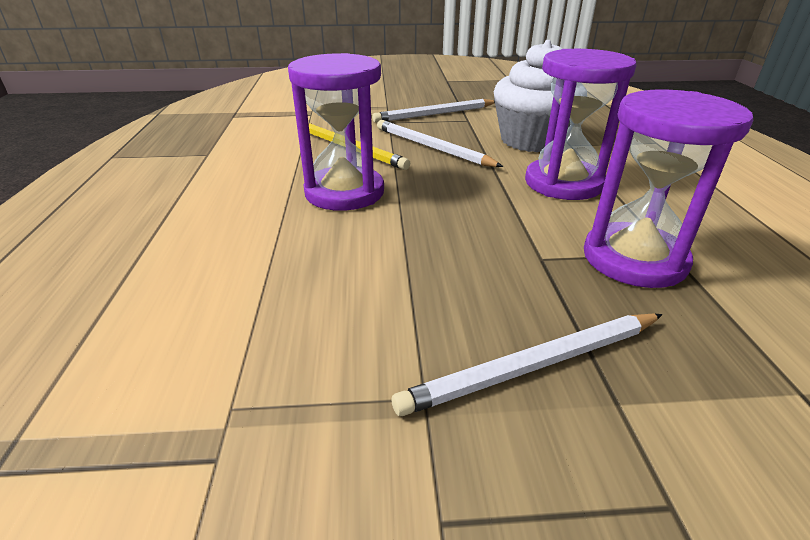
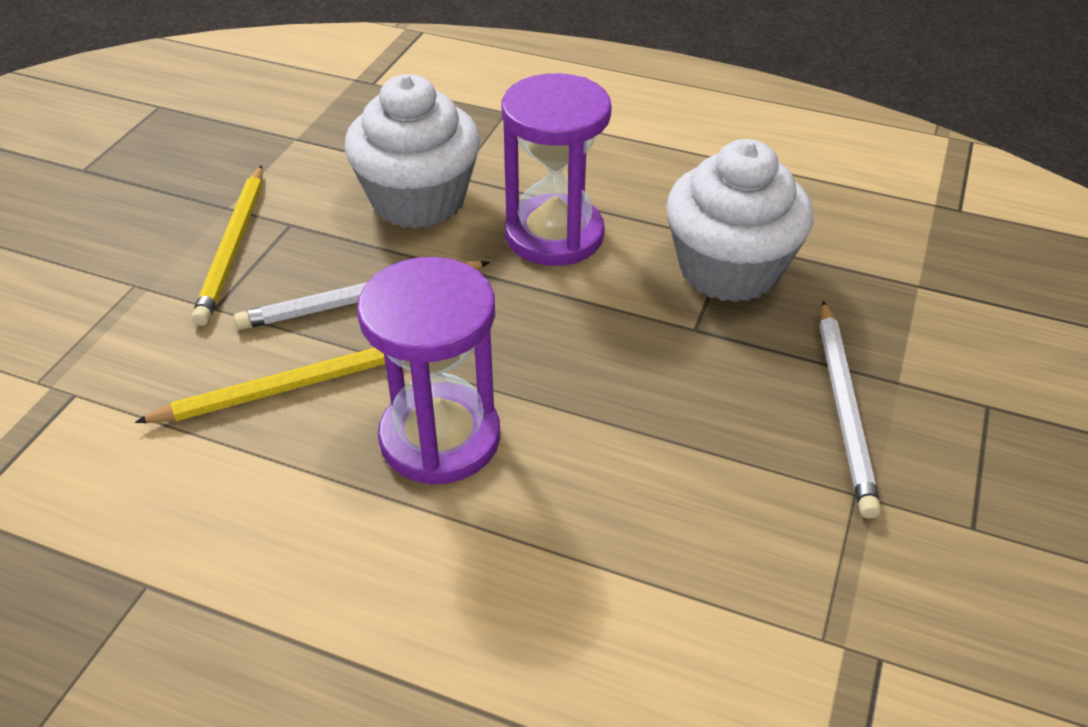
camera: 65 degrees left, 10 degrees up
white pencil [372,99,495,123] -> yellow pencil [192,165,263,326]
purple hourglass [584,89,753,288] -> white cupcake [666,139,813,302]

